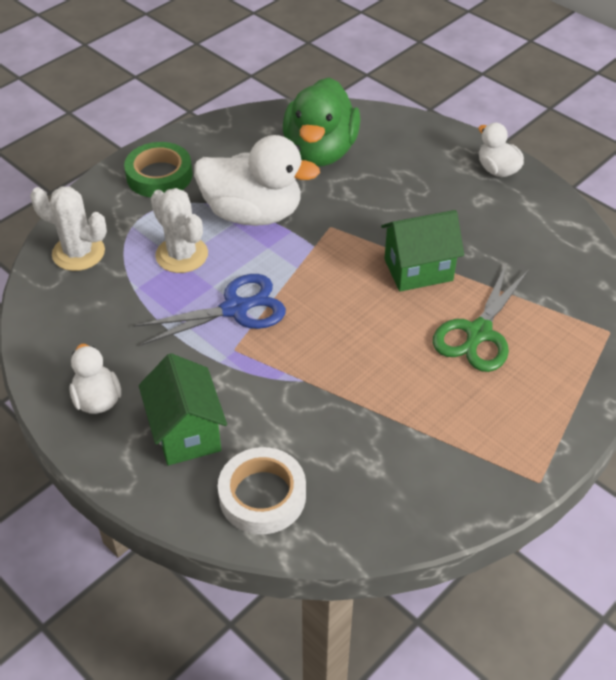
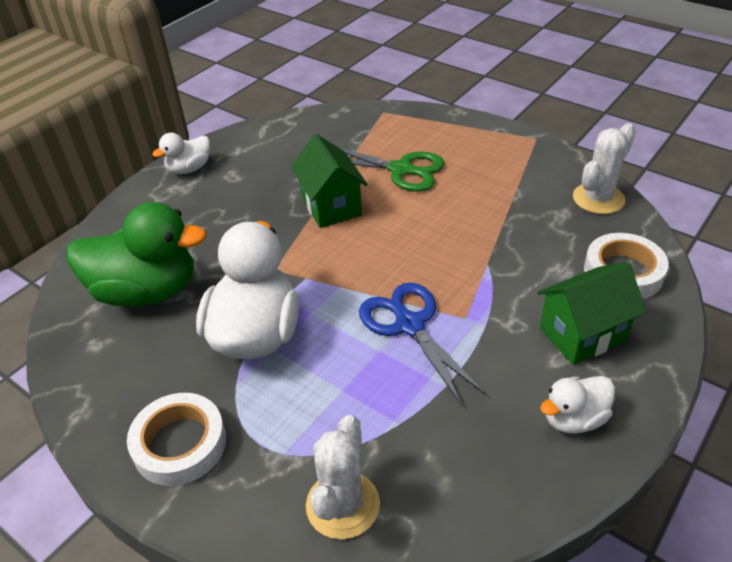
camera: 95 degrees left, 5 degrees down
green tape [124,142,192,197] -> white tape [127,393,226,486]
white cactus [151,188,208,273] -> white cactus moved to [573,123,636,214]

